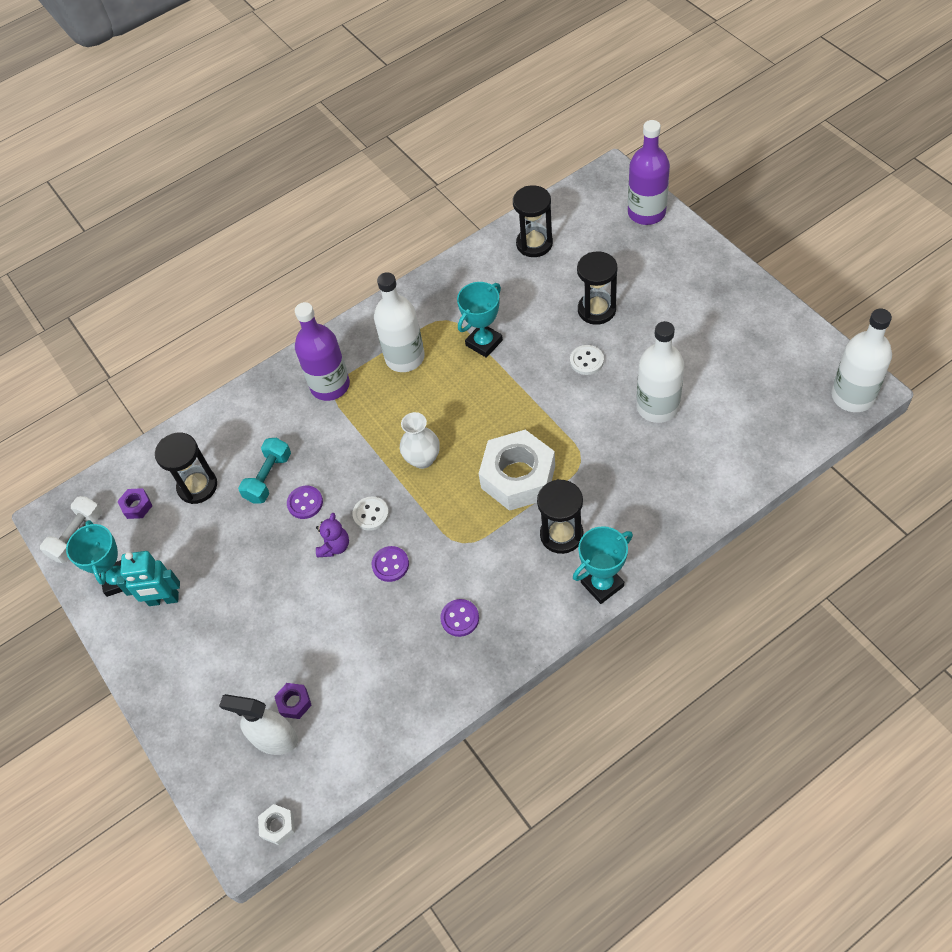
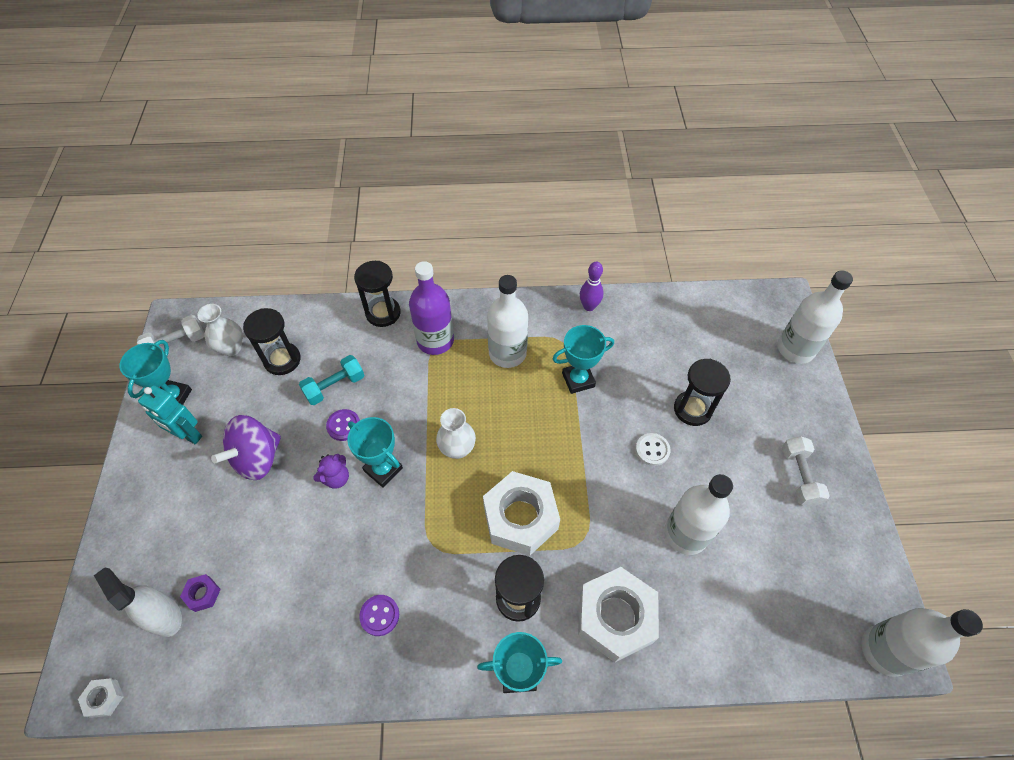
camera: 25 degrees right, 0 degrees up
purple nut [117,488,152,519] -> white vase [197,304,243,356]
white button [352,496,389,531] -> turquoise trophy [347,417,403,488]
purple button [372,546,409,582] -> none
black hourglass [513,185,553,257] -> black hourglass moved to [354,261,401,327]
purple bottle [628,120,670,225] -> white bottle [777,270,853,364]
none -> purple spinning top [211,415,281,480]
none -> white nut [578,567,659,662]
none -> purple bowling pin [580,262,603,311]
none -> white dumbbell [782,436,830,507]

